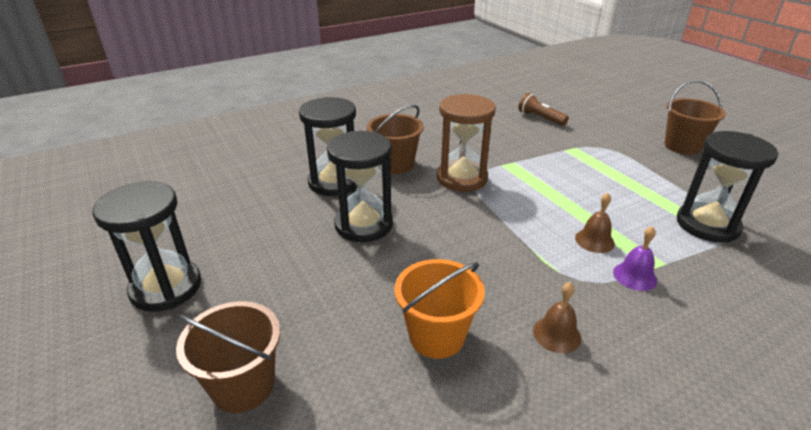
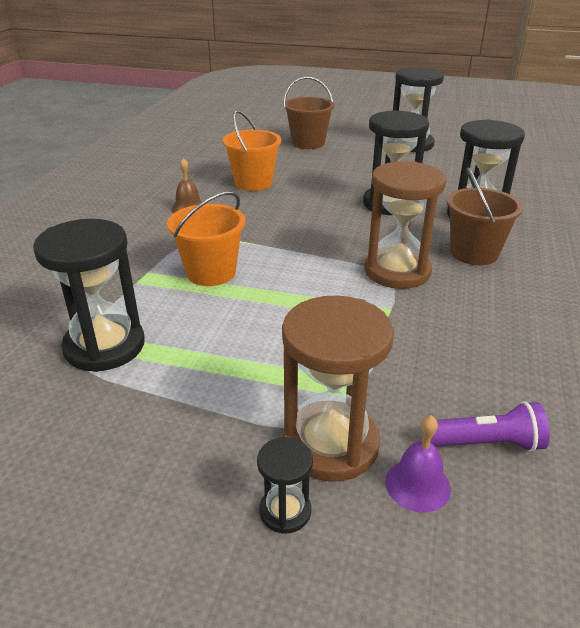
camera: 135 degrees right, 0 degrees up
brown flashlight [518,93,569,126] -> purple flashlight [430,401,550,452]
brown bell [575,193,615,253] -> orange bucket [167,191,246,286]
purple bell [613,226,657,291] -> purple bell moved to [385,415,451,513]
brown bucket [665,80,726,155] -> none
none -> black hourglass [257,437,313,534]
none -> brown hourglass [282,295,394,482]

